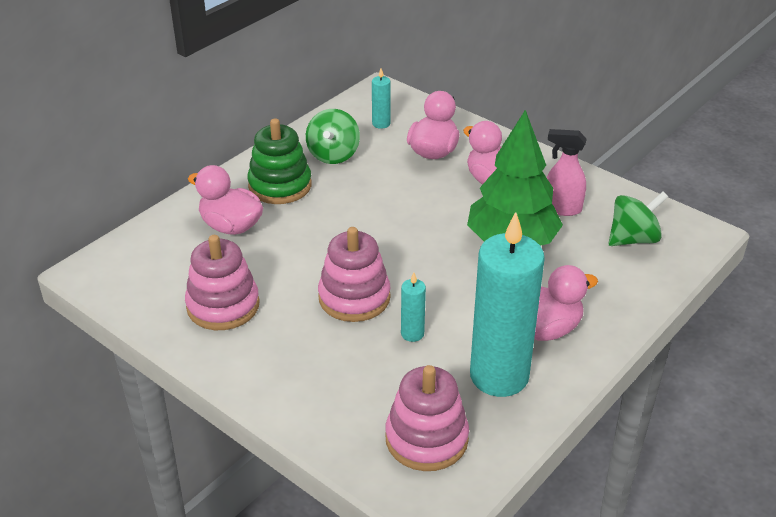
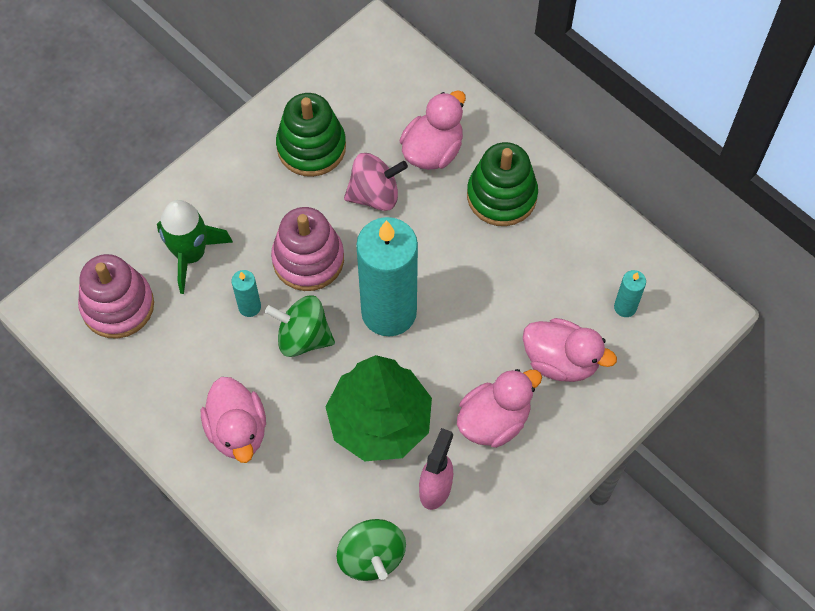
camera: 95 degrees right, 25 degrees up
pink stacking toy [185,235,260,330] -> green stacking toy [276,93,346,177]
green spinning top [306,109,360,164] -> green spinning top moved to [265,296,335,357]
turquoise candle [470,212,545,397] -> turquoise candle moved to [356,217,418,337]
none -> green rocket [157,200,233,294]
none -> pink spinning top [344,153,408,211]

